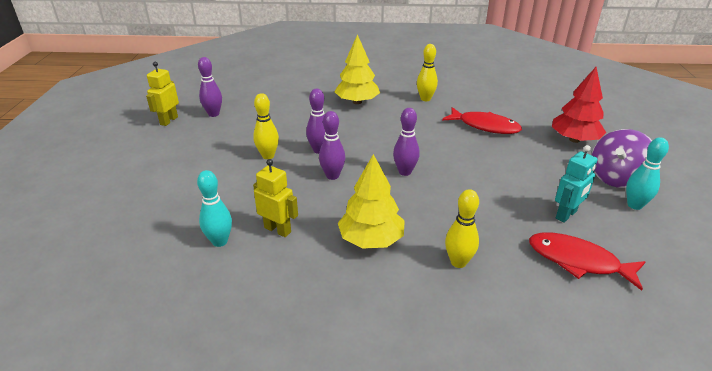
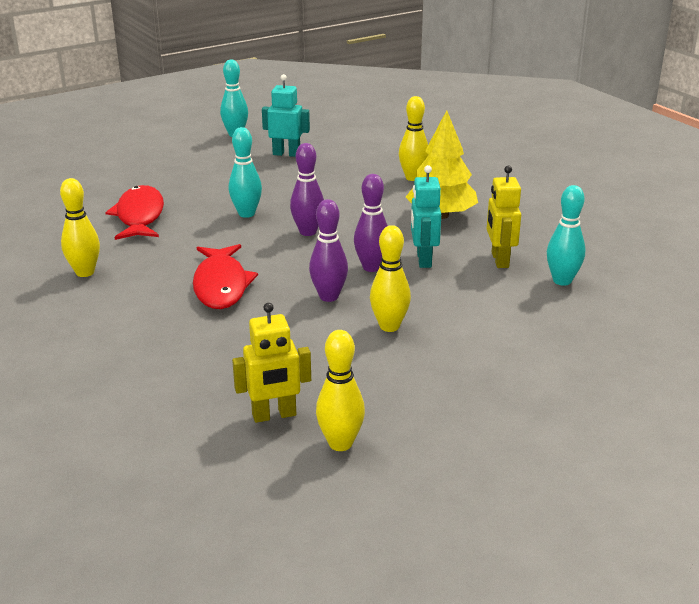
camera: 125 degrees left, 5 degrees down
yellow robot [146,62,179,126] -> yellow robot moved to [232,303,311,423]
purple bowling pin [198,57,222,117] -> yellow bowling pin [316,330,365,451]
yellow tree [334,34,380,104] -> none
red fish [529,232,645,291] -> red fish moved to [193,244,258,309]
red tree [552,67,606,143] -> none
purple spinning top [592,129,652,188] -> none
none -> turquoise bowling pin [229,127,262,218]
none -> turquoise robot [411,165,441,268]

